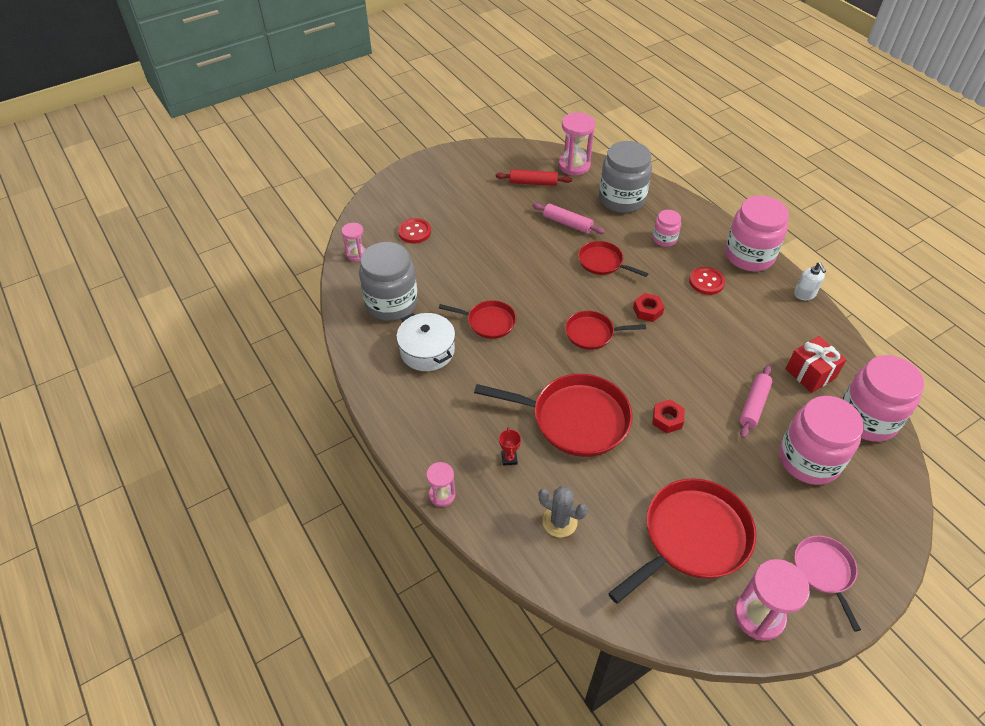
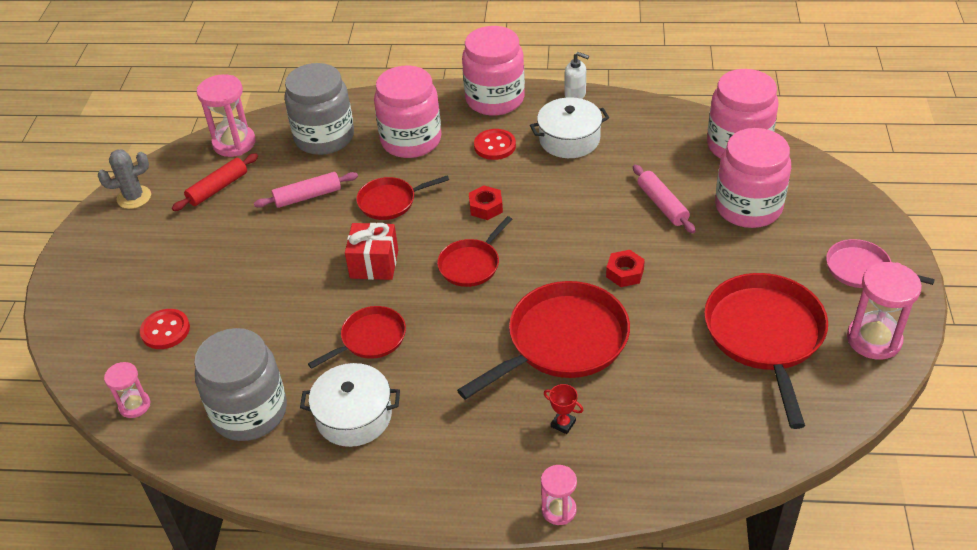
camera: 50 degrees left, 5 degrees down
grey cactus [538,486,588,538] -> grey cactus moved to [98,149,151,209]
pink jar [652,210,681,247] -> pink jar [374,65,441,158], size x1.97
red gift [786,336,847,393] -> red gift moved to [345,223,398,280]
none -> white pot [530,97,609,158]

